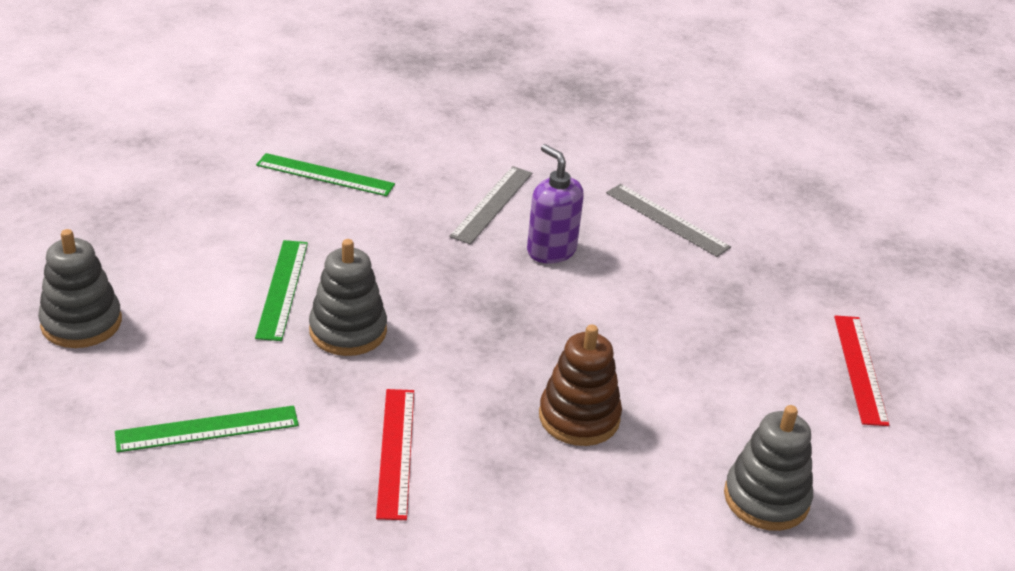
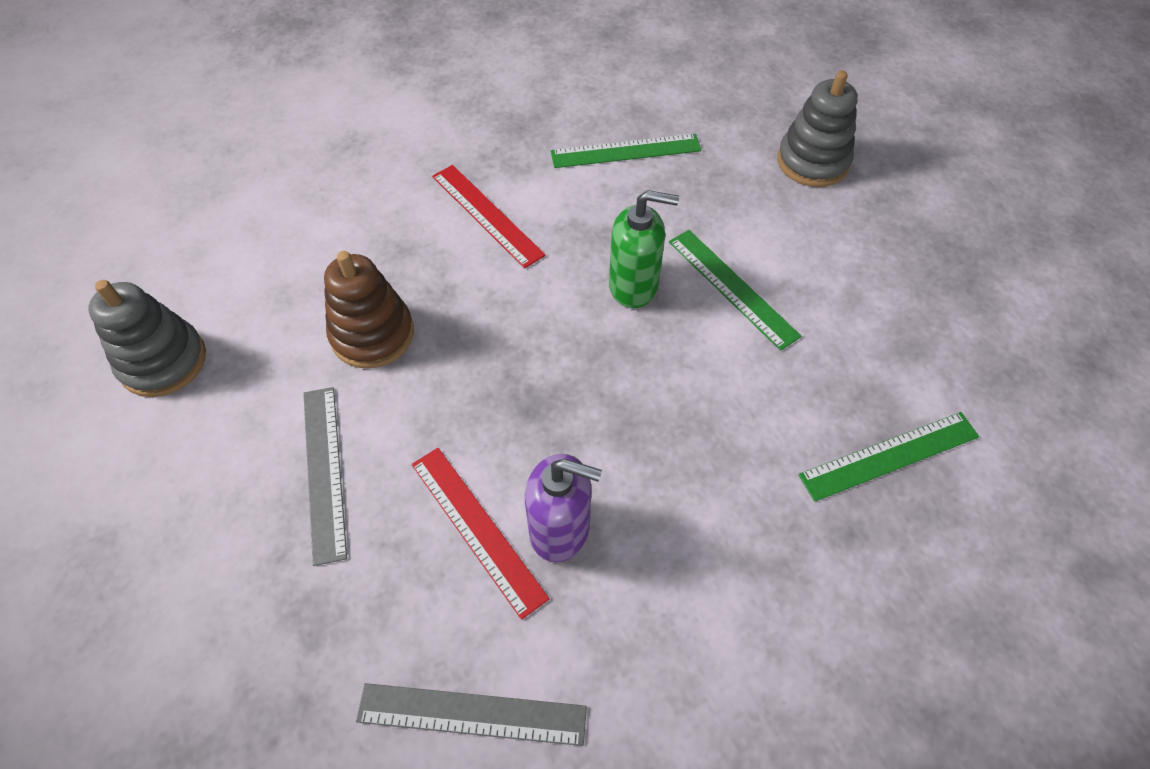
camera: 145 degrees right, 20 degrees up
green ruler [115,405,299,453] -> green ruler turned 45 degrees clockwise [551,134,702,168]
grey stacking toy [309,239,387,356] -> green soap dispenser [609,190,679,308]
grey ruler [449,166,532,244] -> grey ruler moved to [303,387,347,566]
red ruler [834,315,889,426] -> red ruler moved to [412,448,550,620]

